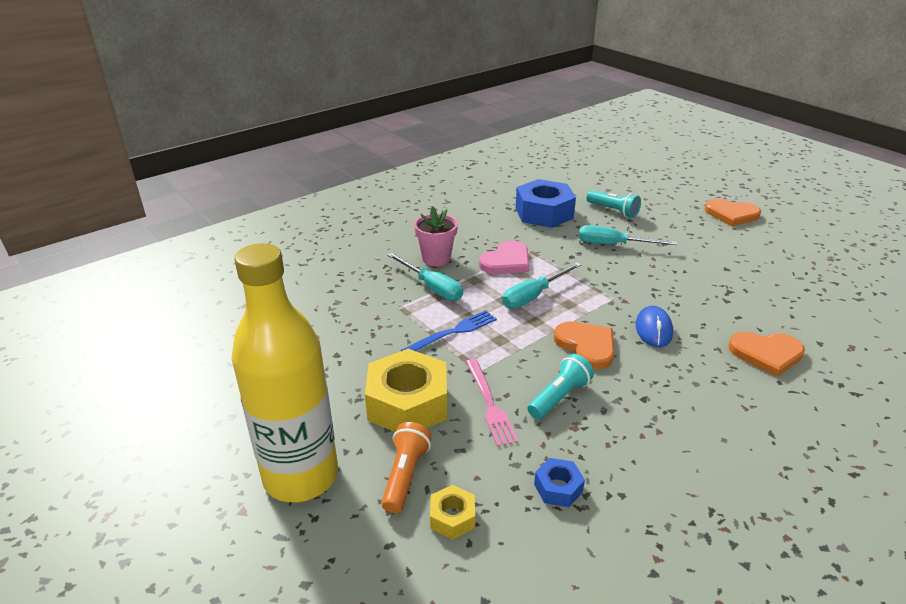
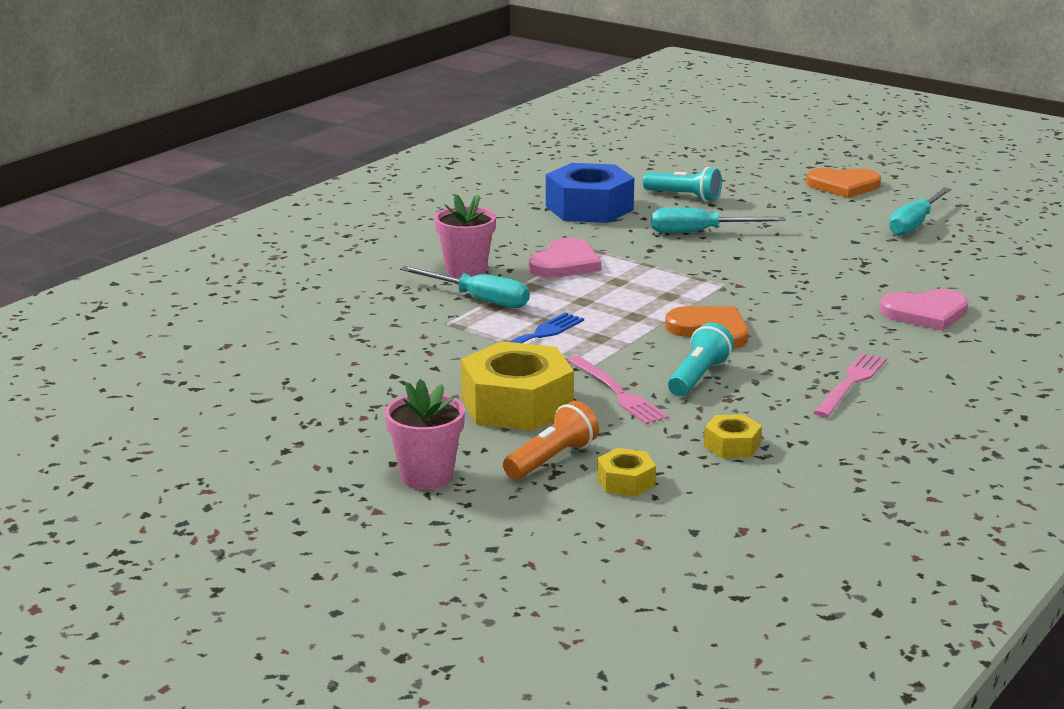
camera: 15 degrees left, 10 degrees down
yellow bottle [232,243,338,502] -> pink flower pot [385,379,465,490]
orange flashlight [381,422,432,513] -> orange flashlight turned 45 degrees clockwise [503,401,599,479]
turquoise screwdriver [502,262,581,309] -> turquoise screwdriver moved to [889,187,951,236]
blue nut [534,458,585,507] -> yellow nut [704,414,762,458]
blue mouse [636,306,673,348] -> none
orange heart [729,332,805,377] -> pink heart [880,289,969,331]
none -> pink fork [813,353,887,417]

